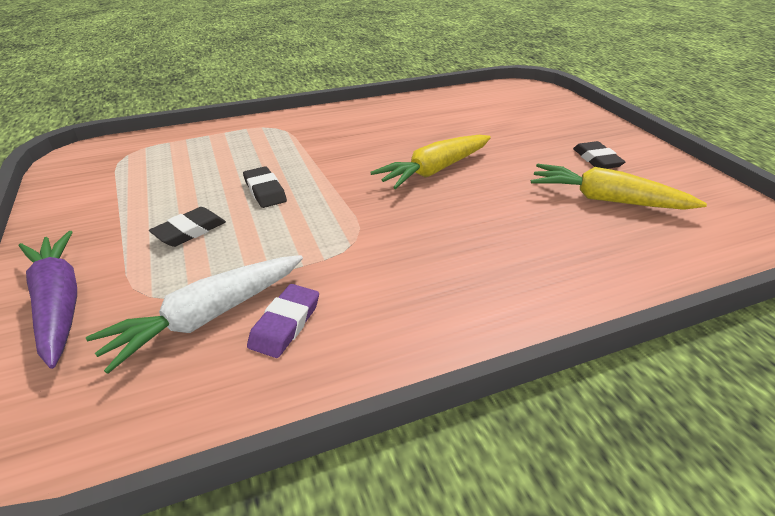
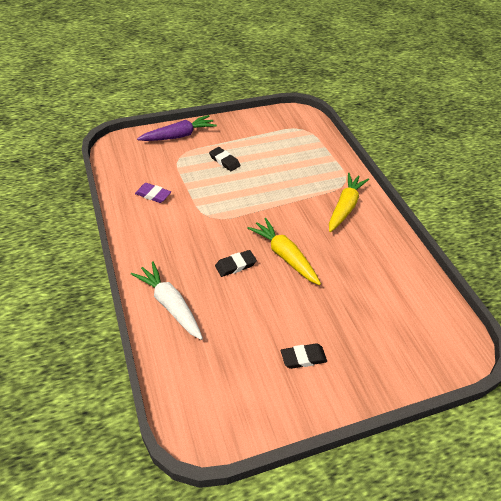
camera: 90 degrees right, 10 degrees up
white carrot [86,255,303,374] -> white carrot moved to [131,261,203,340]
black eraser [243,166,287,208] -> black eraser moved to [215,250,257,277]
yellow carrot [531,164,707,210] -> yellow carrot moved to [329,173,369,232]

